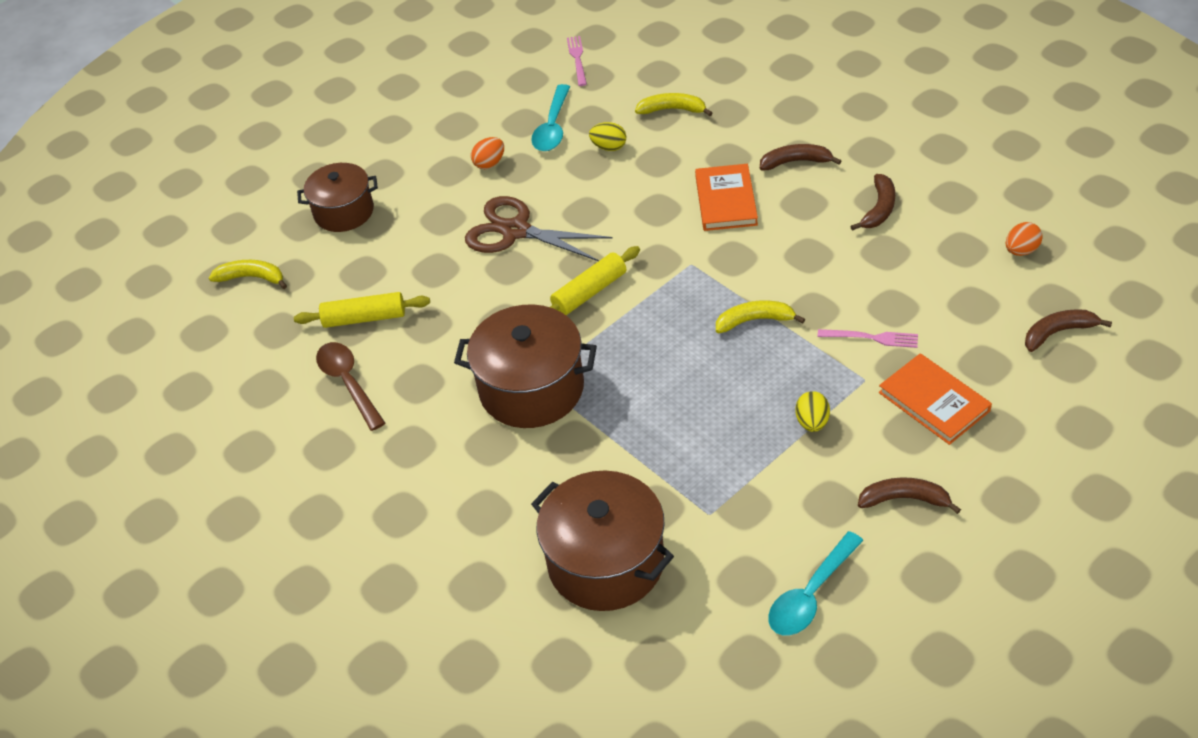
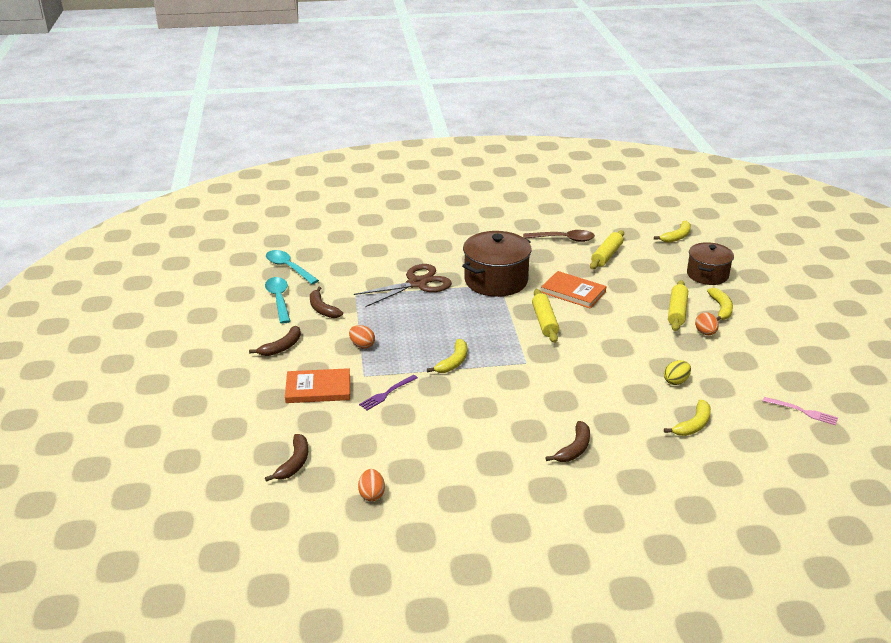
camera: 120 degrees right, 15 degrees down
brown scissors [465,196,613,261] -> brown scissors moved to [354,264,452,307]
turquoise spoon [531,84,570,151] -> turquoise spoon moved to [266,250,319,284]
brown pot [531,471,674,611] -> none
orange book [695,164,758,231] -> orange book moved to [541,271,606,308]
yellow egg [796,391,830,432] -> orange egg [349,325,375,349]
pink fork [818,329,918,348] -> purple fork [359,375,418,410]
brown banana [850,174,895,231] -> brown banana moved to [310,287,343,318]
none -> yellow rolling pin [668,280,688,331]
none -> yellow banana [707,288,733,321]

